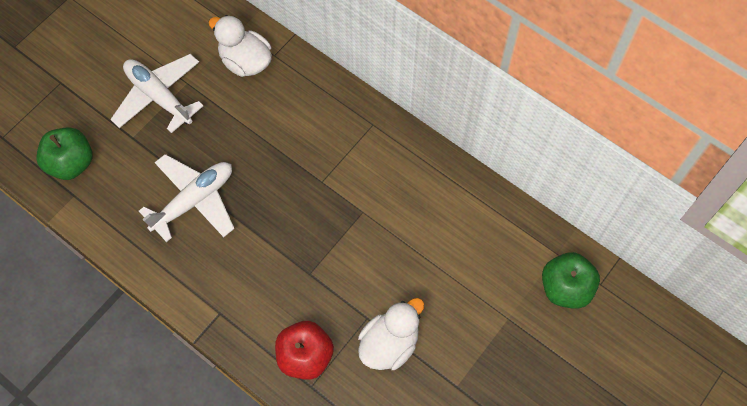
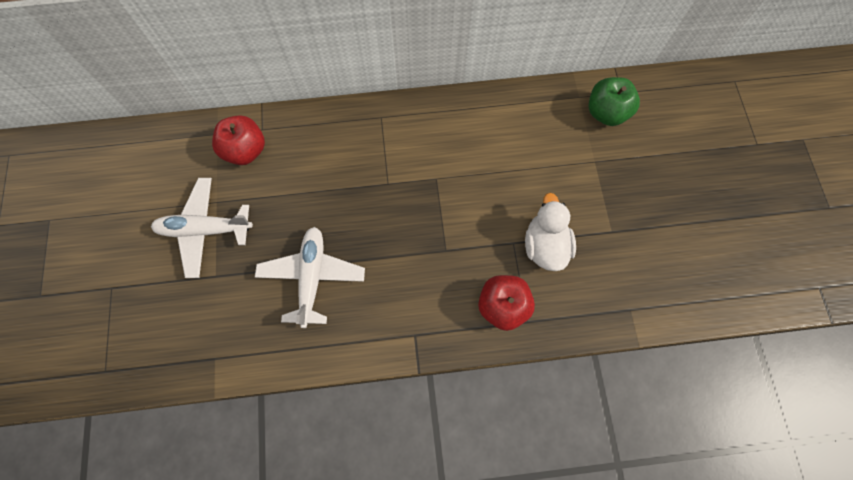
camera: 45 degrees left, 5 degrees up
green apple [36,127,93,180] -> none
white duck [209,15,272,77] -> red apple [212,115,265,165]

